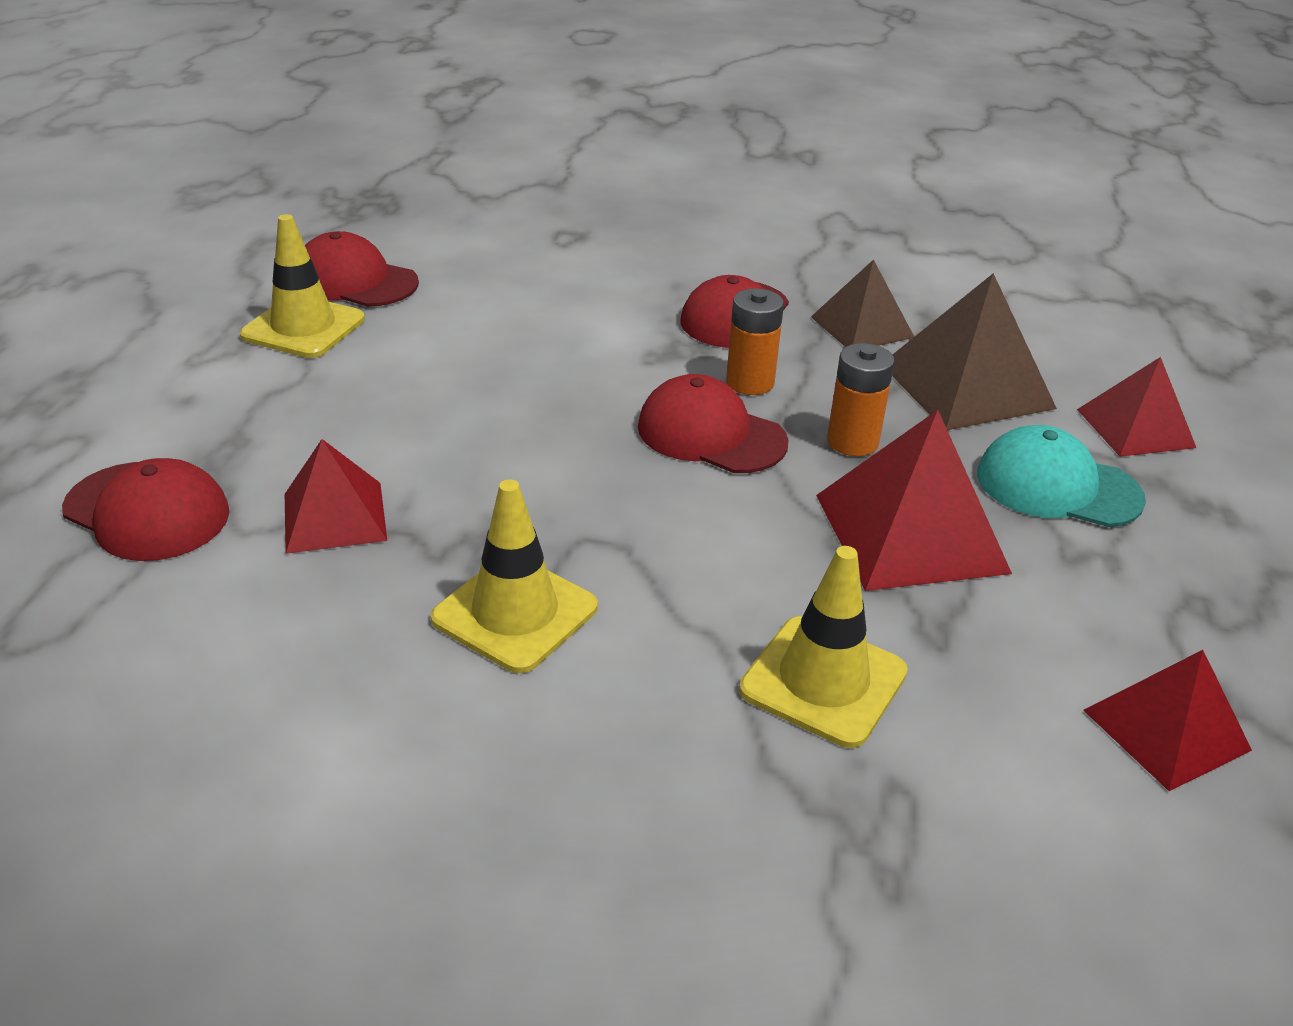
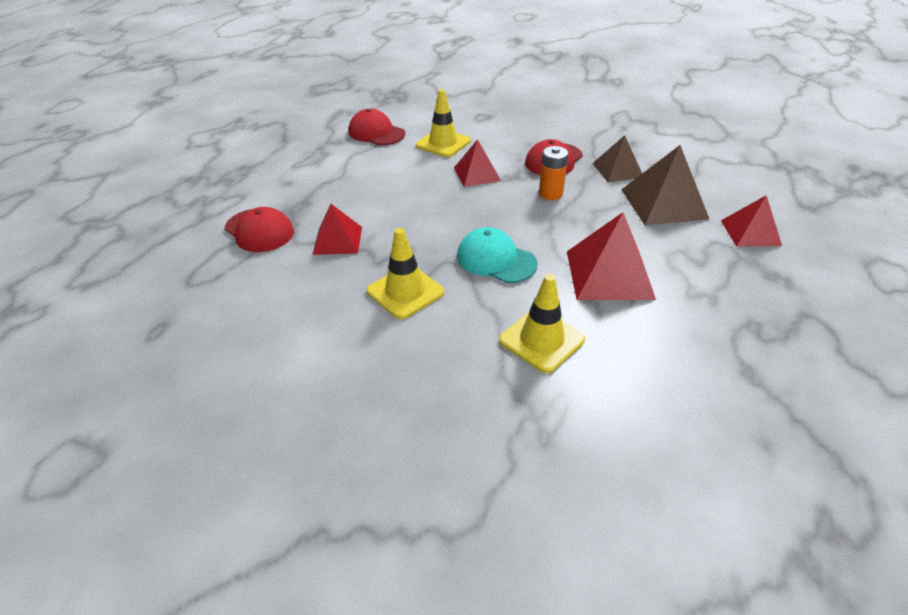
camera: 15 degrees right, 5 degrees up
yellow traffic cone [240,214,365,358] -> yellow traffic cone moved to [416,89,471,157]
red cap [638,374,788,473] -> none
orange battery [827,343,895,456] -> none
turquoise cap [977,425,1146,527] -> turquoise cap moved to [457,227,538,283]
red pyramid [1083,650,1252,791] -> red pyramid moved to [454,139,501,187]

